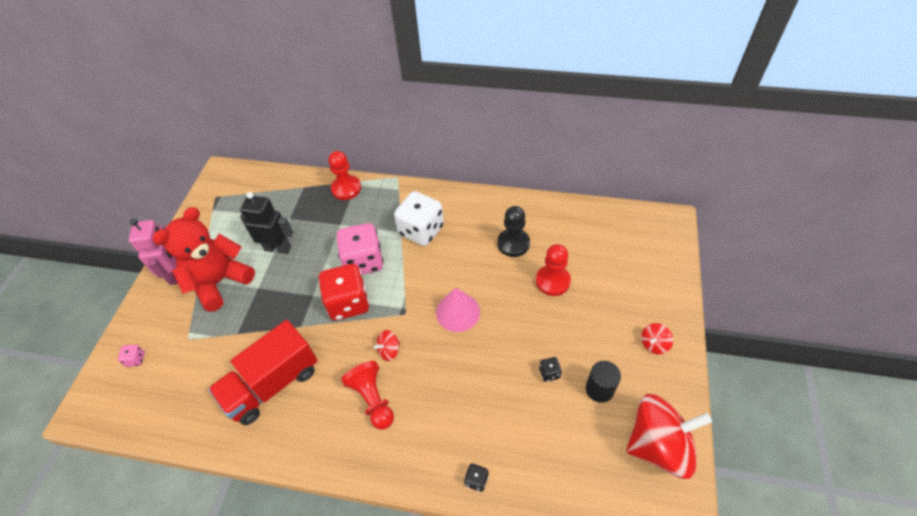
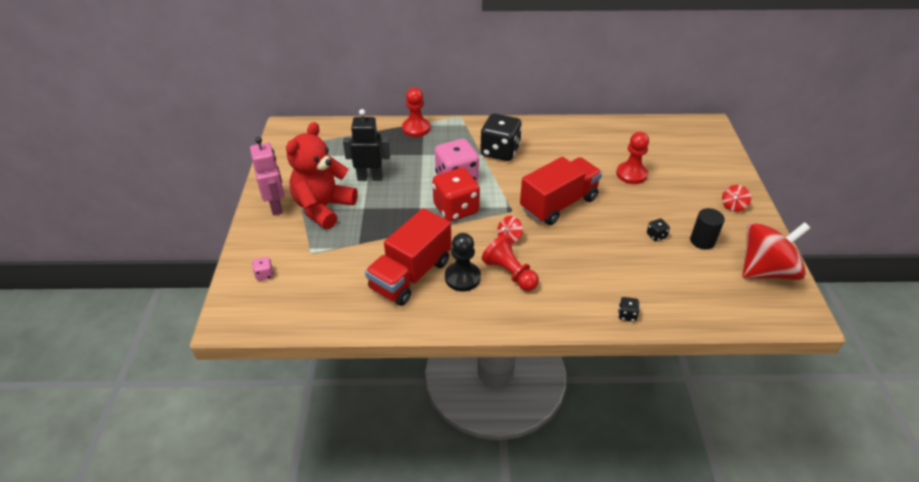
camera: 15 degrees left, 10 degrees down
white dice [394,191,444,246] -> black dice [480,113,522,161]
pink cone [436,287,480,332] -> red truck [520,157,602,225]
black pawn [497,206,530,257] -> black pawn moved to [445,233,481,292]

